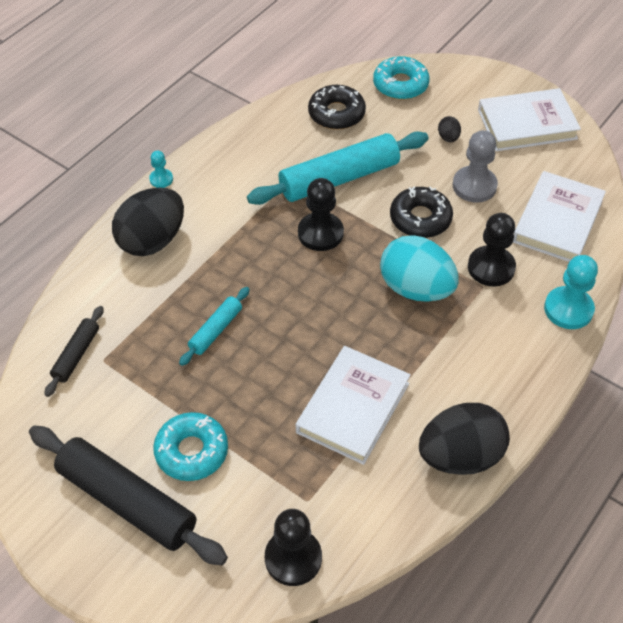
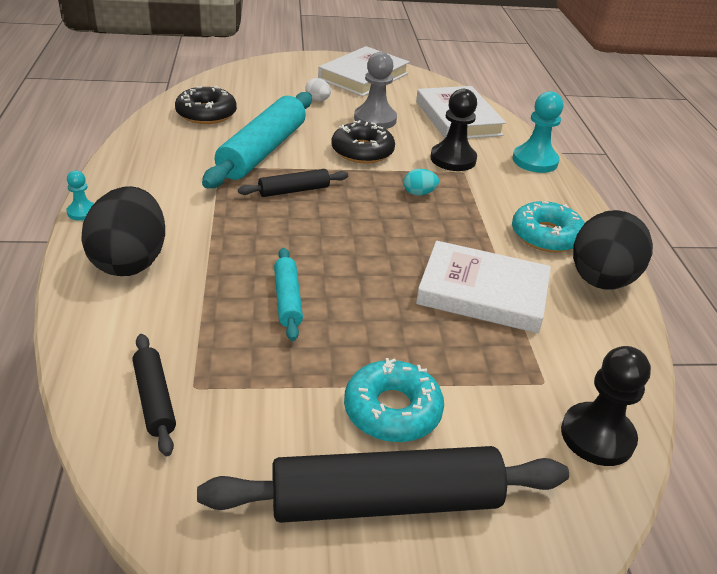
camera: 45 degrees left, 15 degrees down
white book [296,346,411,465] -> white book turned 60 degrees counterclockwise [416,241,551,333]
black pawn [298,178,344,251] -> black rolling pin [238,169,348,197]
turquoise donut [373,56,430,100] -> turquoise donut moved to [512,201,585,253]
turquoise egg [380,235,459,302] -> turquoise egg [404,169,439,196], size x0.41
black egg [438,116,461,142] -> white egg [305,78,331,101]

